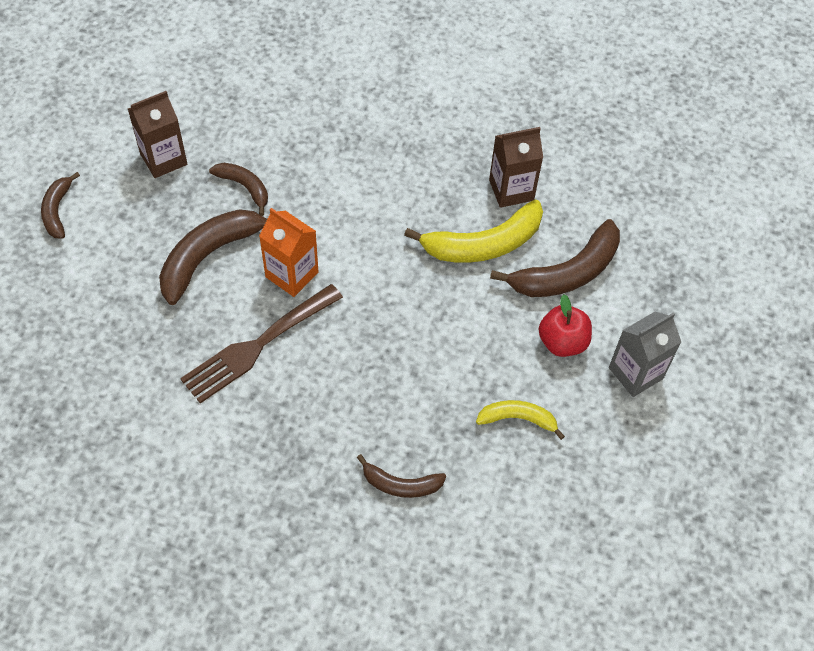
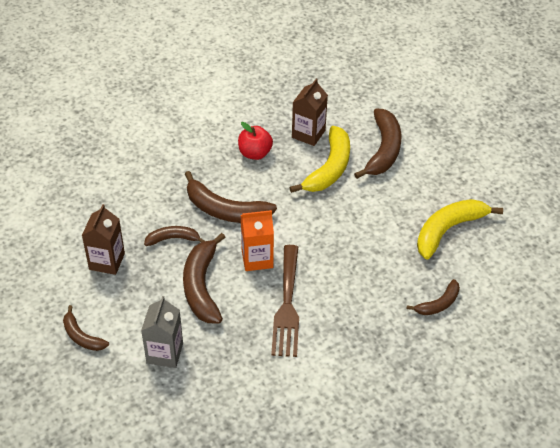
camera: 45 degrees left, 10 degrees down
yellow banana [476,400,565,440] -> yellow banana [417,199,503,260], size x1.77
red apple [539,294,592,357] -> red apple moved to [238,122,273,160]
grey carton [609,312,681,397] -> grey carton moved to [141,296,183,368]
none -> brown banana [185,171,277,223]

